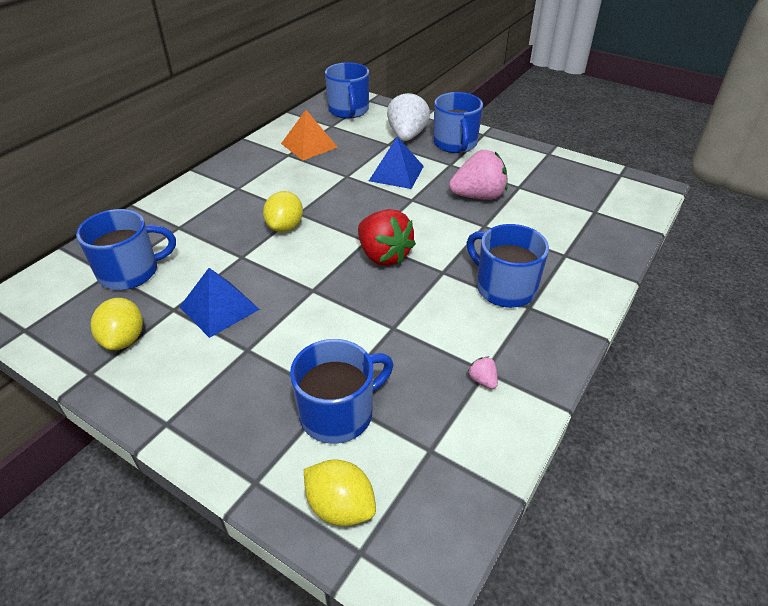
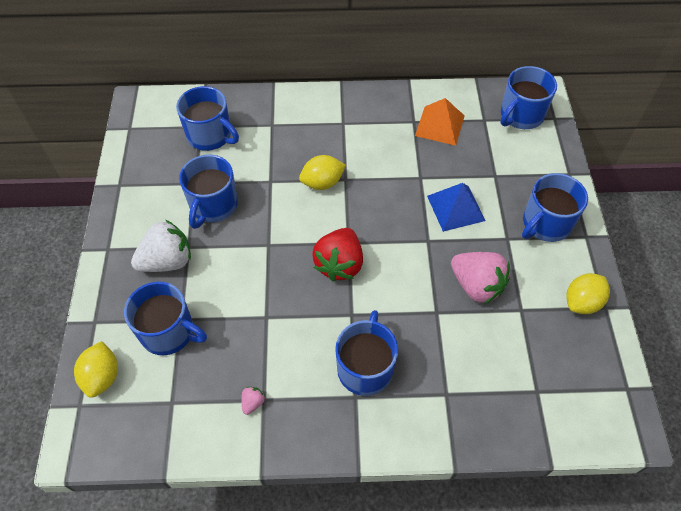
camera: 55 degrees right, 15 degrees up
yellow lemon [91,298,143,350] -> yellow lemon moved to [566,273,610,314]
blue pyramid [180,268,260,338] -> blue mug [179,155,238,229]
white strawberry [387,91,430,141] -> white strawberry moved to [131,220,191,272]

